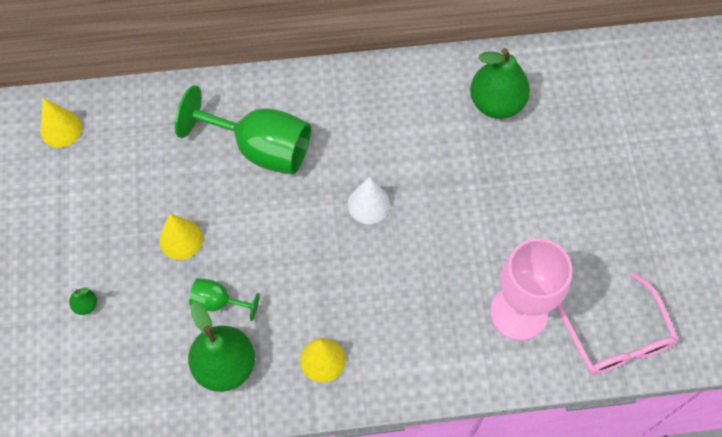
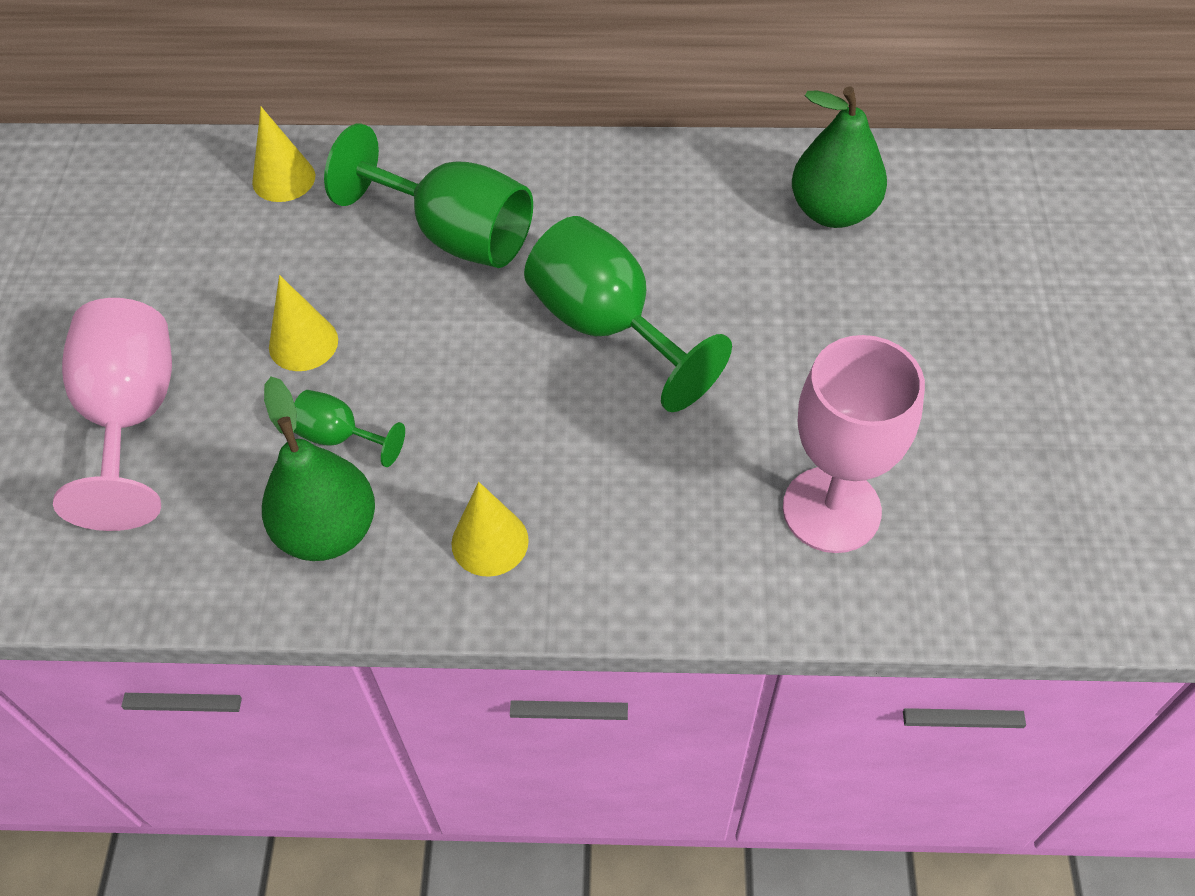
camera: 10 degrees right, 10 degrees down
yellow cone [40,98,82,148] -> yellow cone moved to [252,107,315,202]
green pear [69,288,97,315] -> pink goblet [53,298,172,531]
white cone [348,177,390,224] -> green goblet [524,216,732,412]
pink glasses [557,272,678,375] -> none

